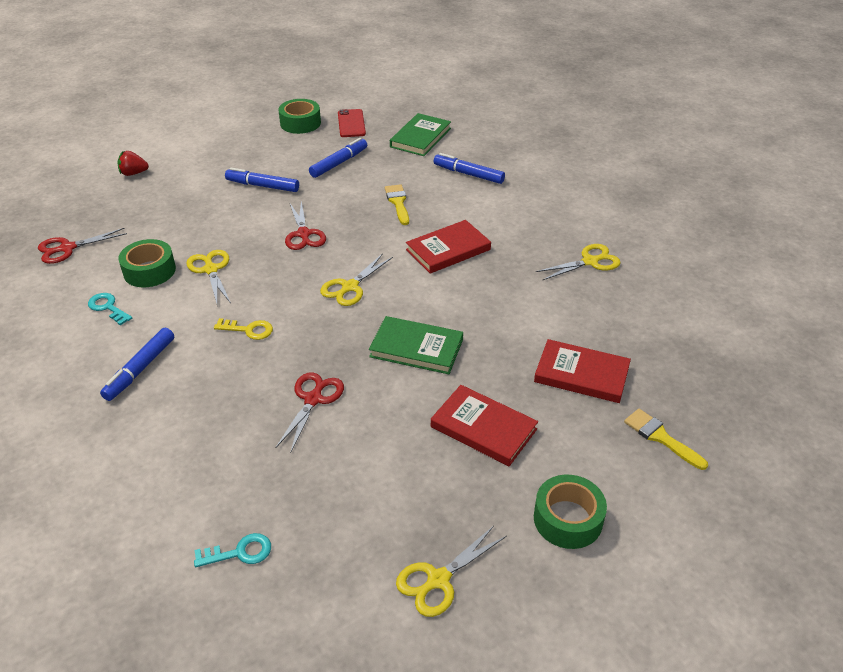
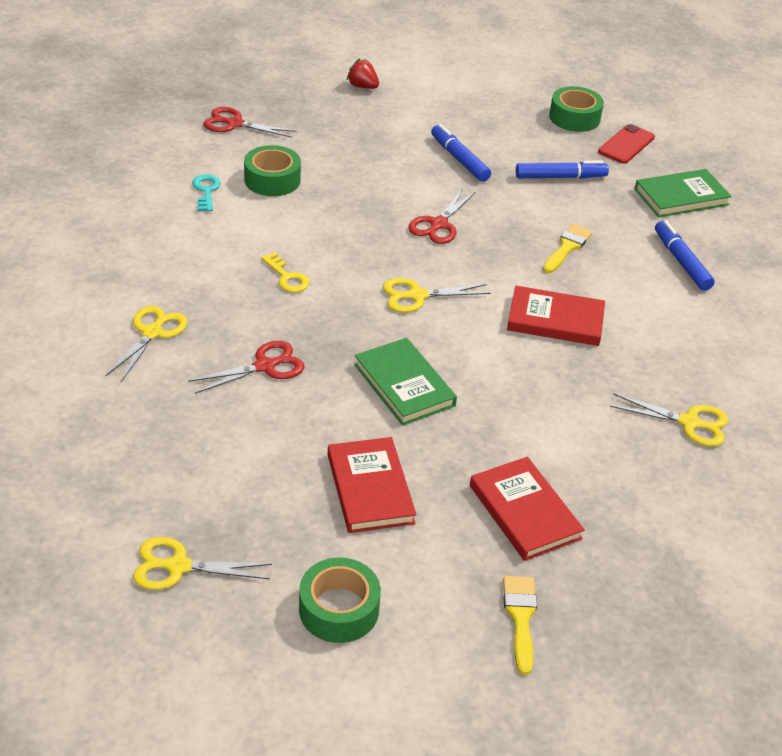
camera: 40 degrees right, 0 degrees up
blue marker [100,328,174,401] -> none
yellow scissors [186,250,231,303] -> yellow scissors moved to [105,306,187,382]
turquoise key [194,533,271,567] -> none

